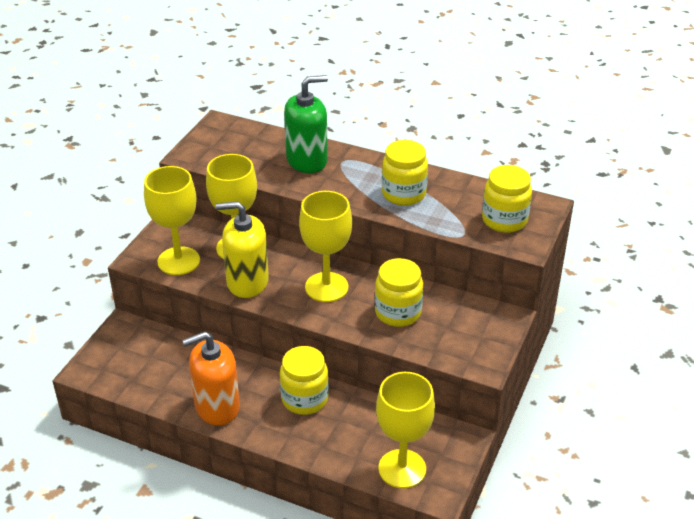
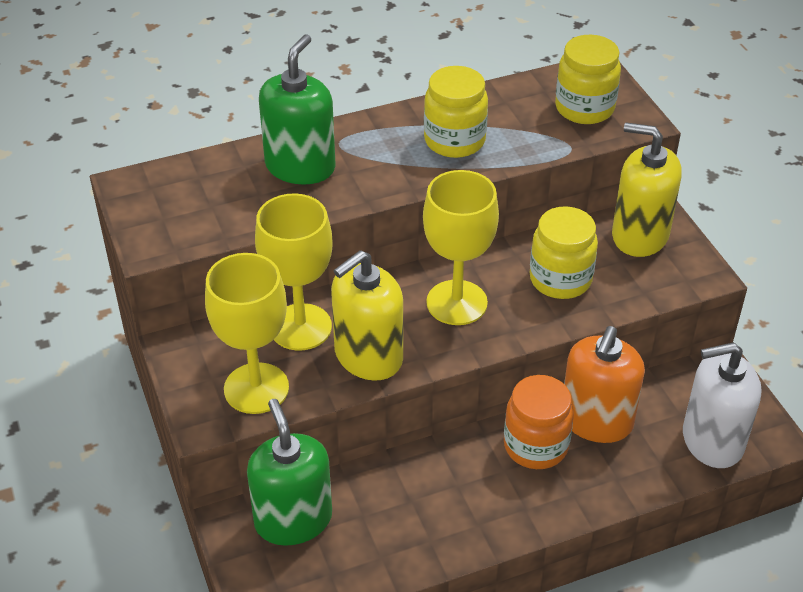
camera: 45 degrees left, 5 degrees up
orange soap dispenser [182,331,240,426] -> orange soap dispenser moved to [564,326,645,443]
yellow jar [280,346,329,415] -> orange jar [504,375,574,469]
yellow goblet [376,372,435,488] -> white soap dispenser [683,342,762,468]
none -> green soap dispenser [247,399,332,546]
none -> yellow soap dispenser [612,122,681,257]

